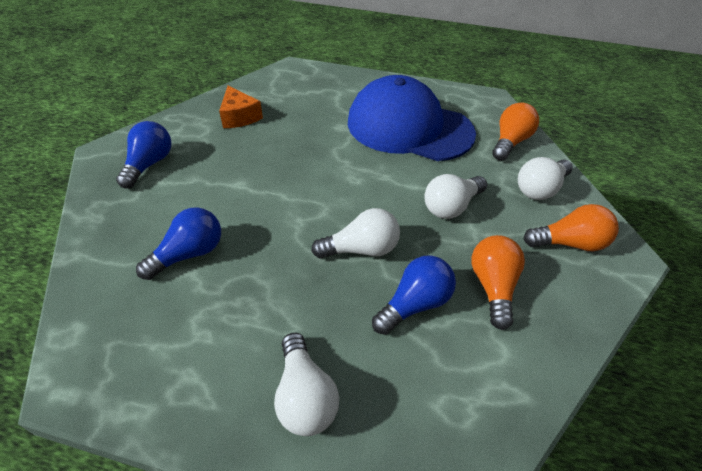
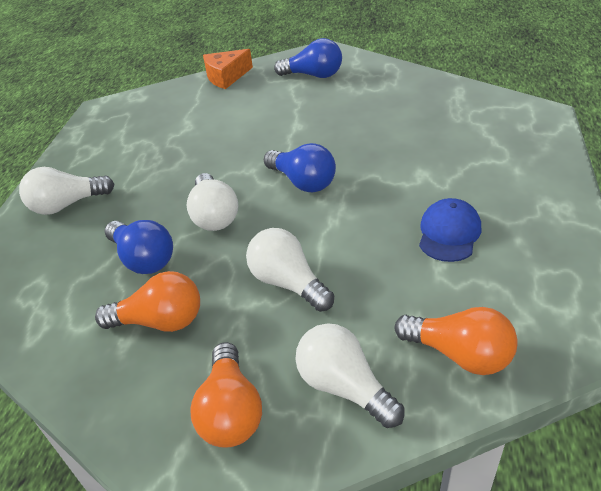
camera: 90 degrees right, 5 degrees down
blue light bulb [136,207,221,280] -> blue light bulb moved to [264,143,336,192]
orange cheese [219,86,263,128] -> orange cheese moved to [203,49,253,89]
blue cap [348,75,476,161] -> blue cap [419,198,481,262], size x0.42

